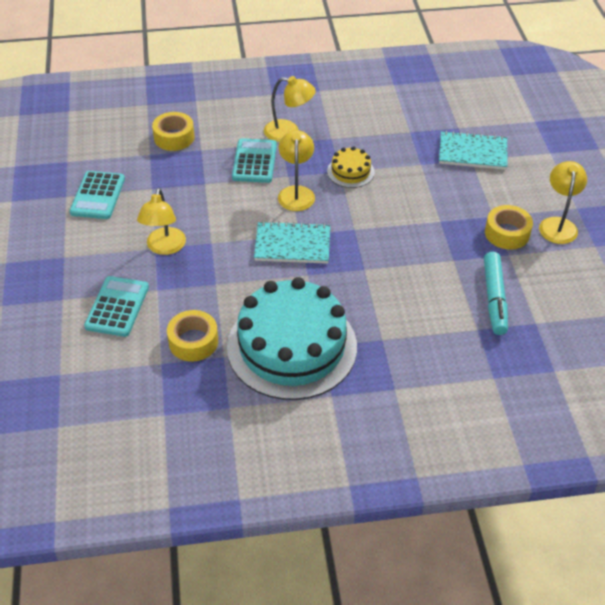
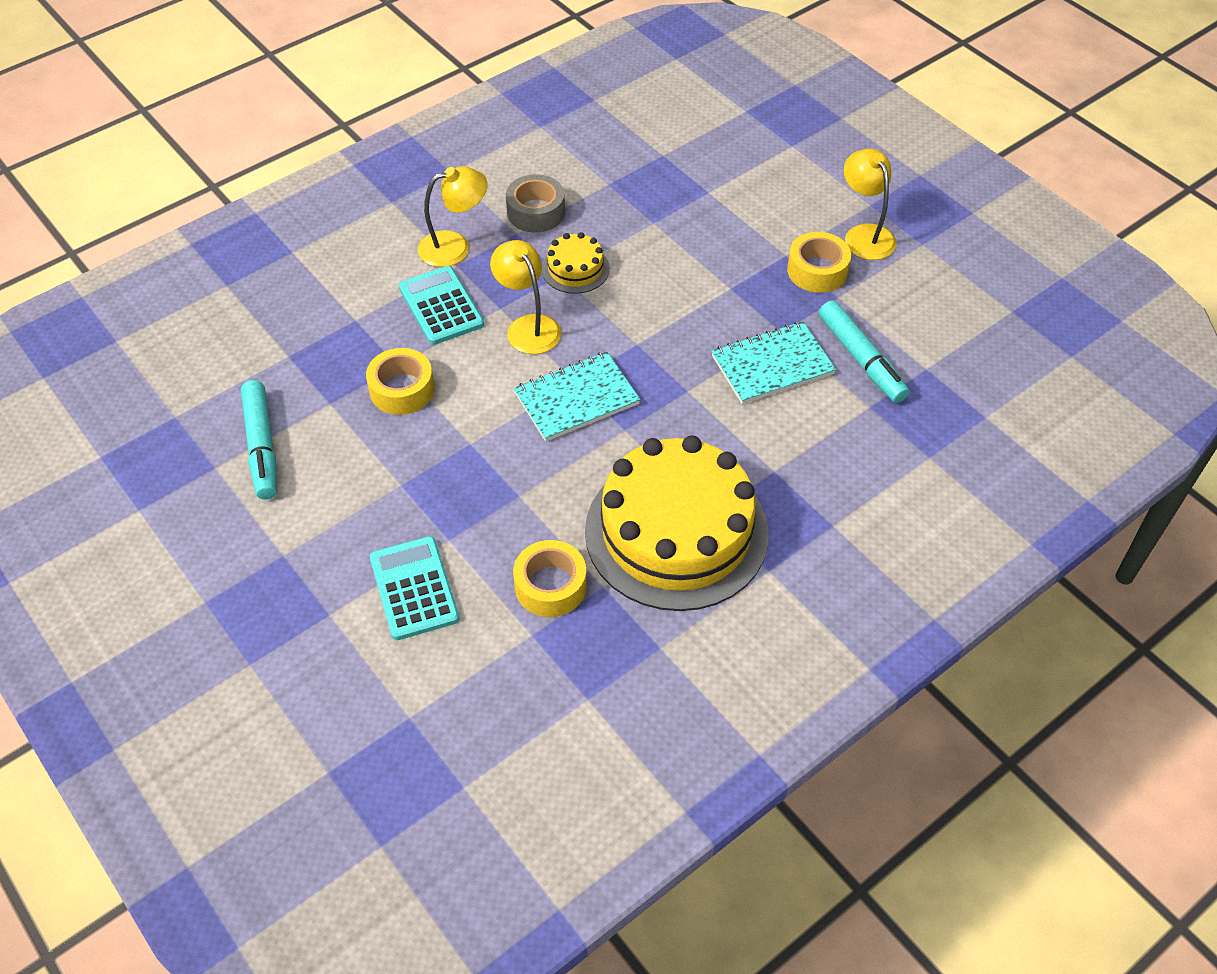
camera: 30 degrees left, 5 degrees up
turquoise calculator [70,171,125,219] -> turquoise marker [241,380,277,500]
yellow lamp [137,188,186,255] -> none
yellow tape [152,112,195,151] -> yellow tape moved to [366,348,434,415]
turquoise cake [227,277,357,400] -> yellow cake [585,435,769,611]
turquoise notebook [439,131,508,170] -> turquoise notebook moved to [712,321,836,404]
none -> grey tape [506,174,565,233]

